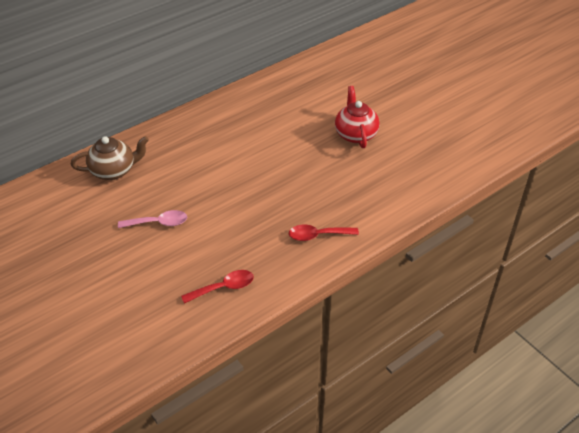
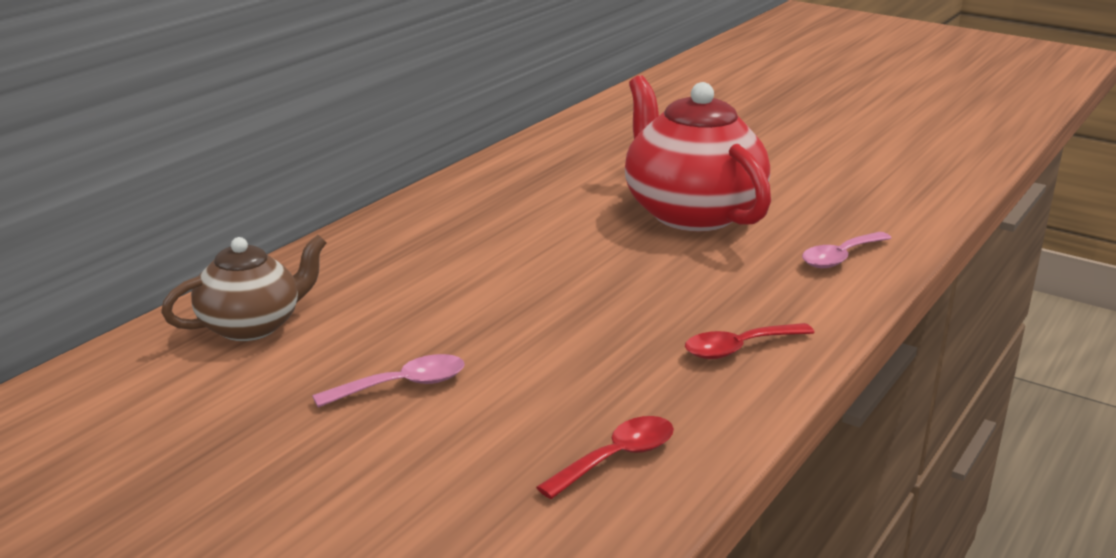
camera: 20 degrees left, 20 degrees down
red teapot [335,86,380,148] -> red teapot [625,75,771,231], size x1.70
none -> pink spoon [802,232,891,268]

